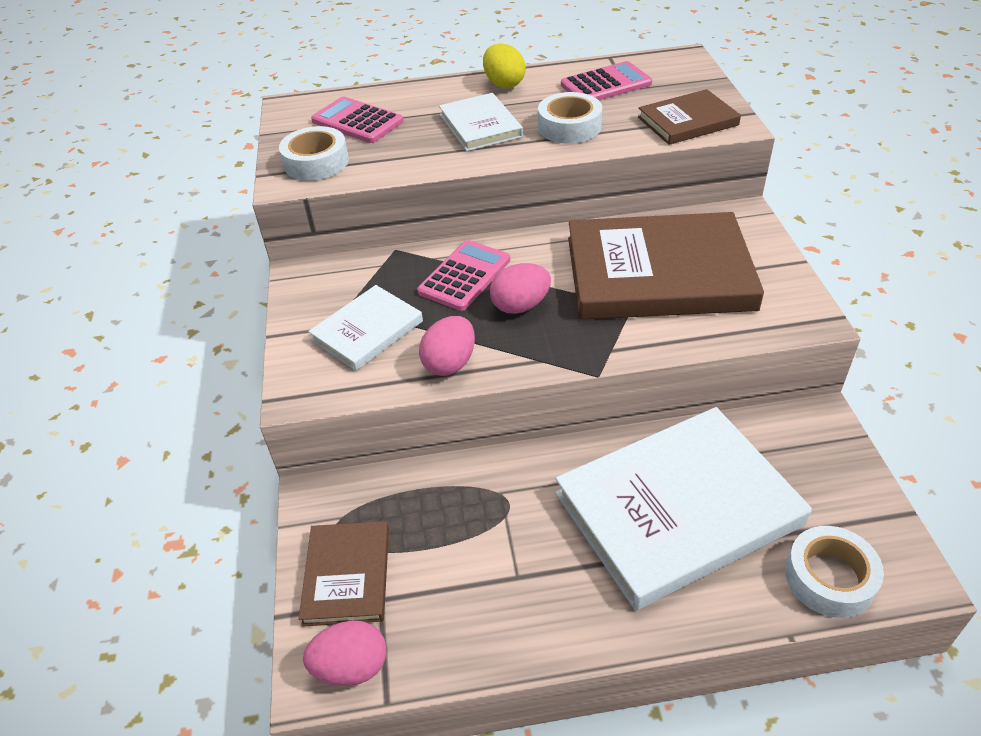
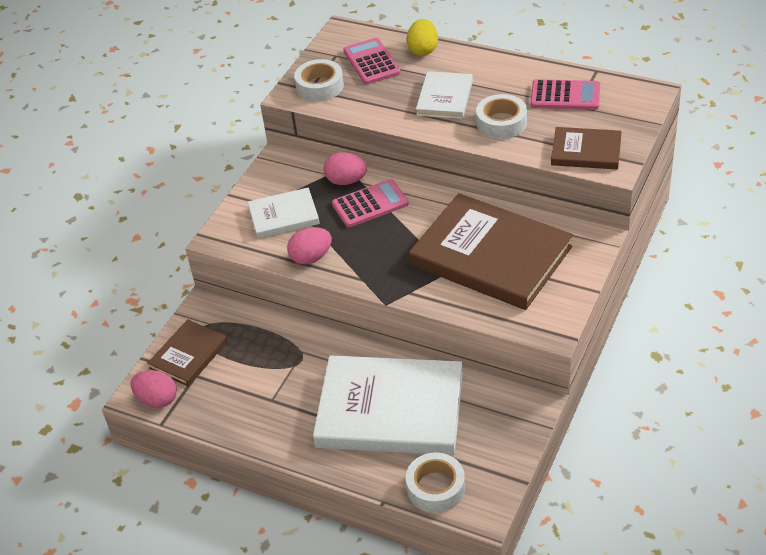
camera: 35 degrees right, 0 degrees up
yellow egg [483,43,526,88] -> yellow egg moved to [407,19,438,56]
pink egg [490,263,551,314] -> pink egg moved to [324,152,367,185]

